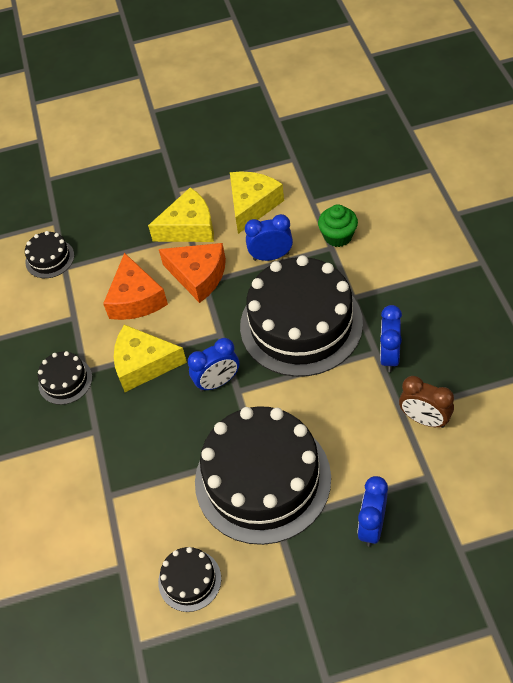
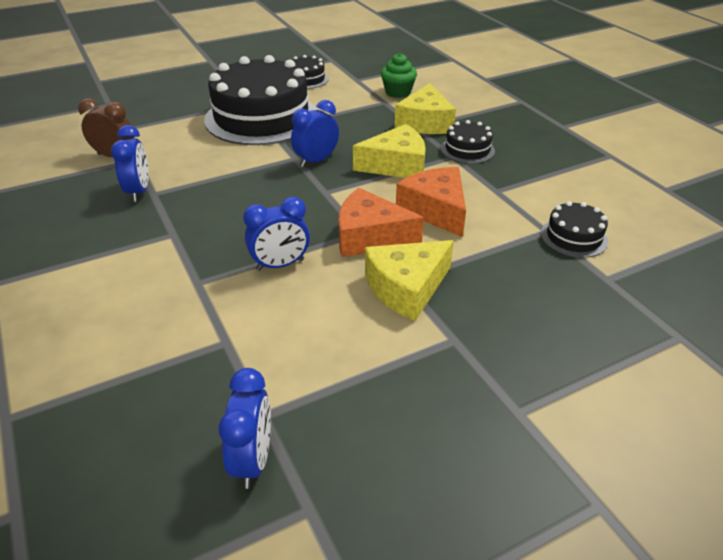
camera: 160 degrees right, 15 degrees down
yellow cheese [230,171,284,234] -> yellow cheese moved to [395,83,456,134]
black cake [240,255,363,377] -> none
green cupcake [318,205,358,247] -> green cupcake moved to [381,53,417,98]
blue clock [357,476,388,546] -> blue clock moved to [218,368,271,489]

